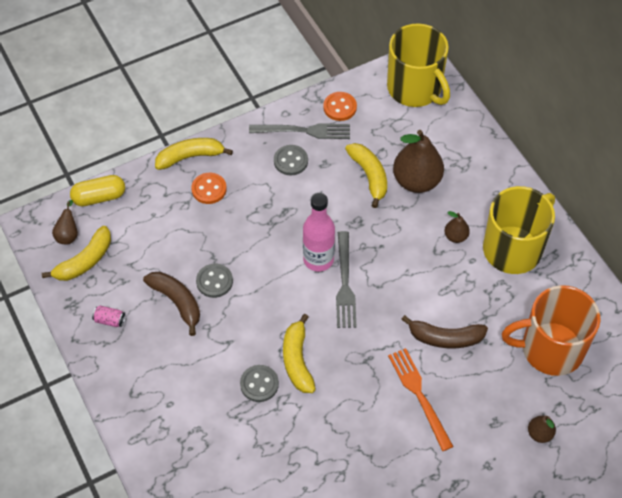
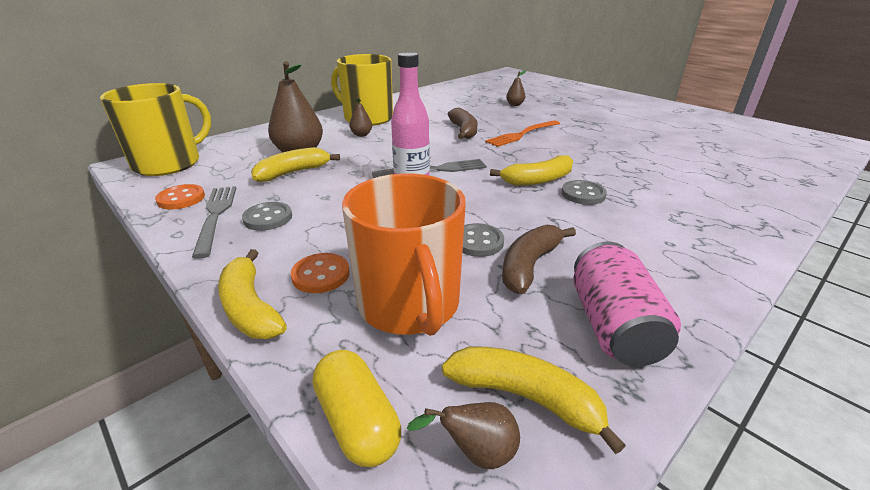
camera: 105 degrees left, 25 degrees down
pink can [92,306,125,327] -> pink can [573,242,681,366], size x2.27
orange mug [502,285,601,376] -> orange mug moved to [342,173,466,336]

